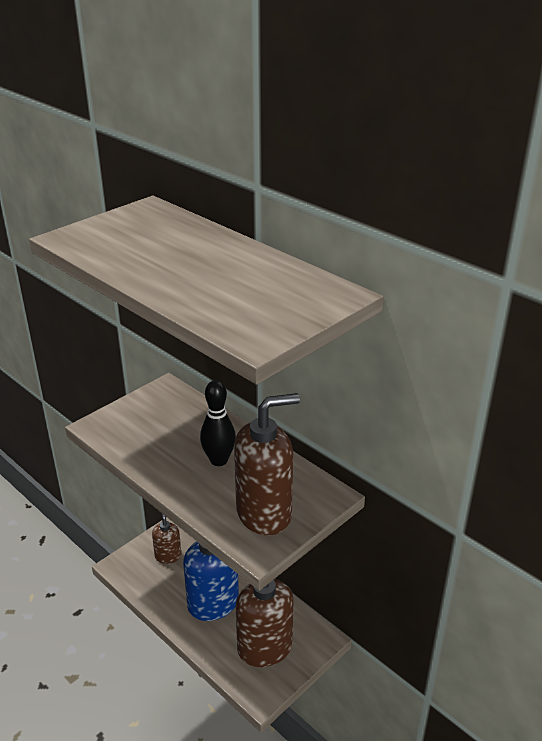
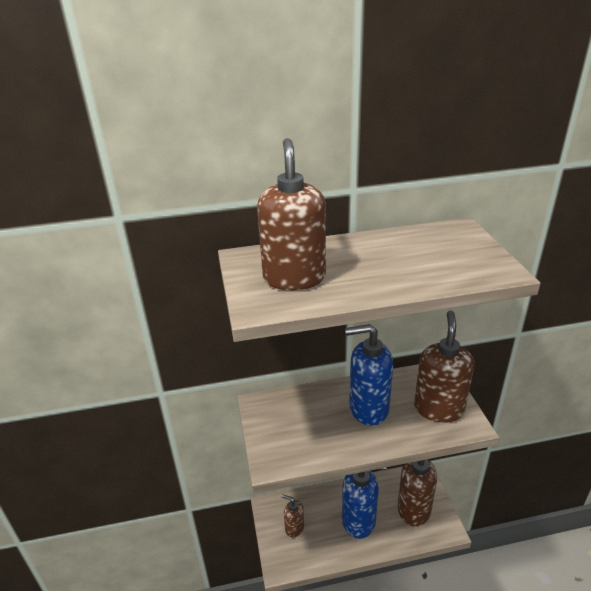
camera: 55 degrees left, 0 degrees up
black bowling pin [200,380,236,466] -> blue soap dispenser [345,324,393,426]
none -> brown soap dispenser [257,138,326,290]

